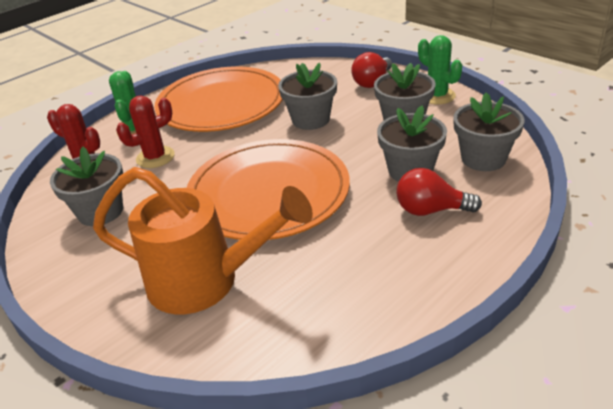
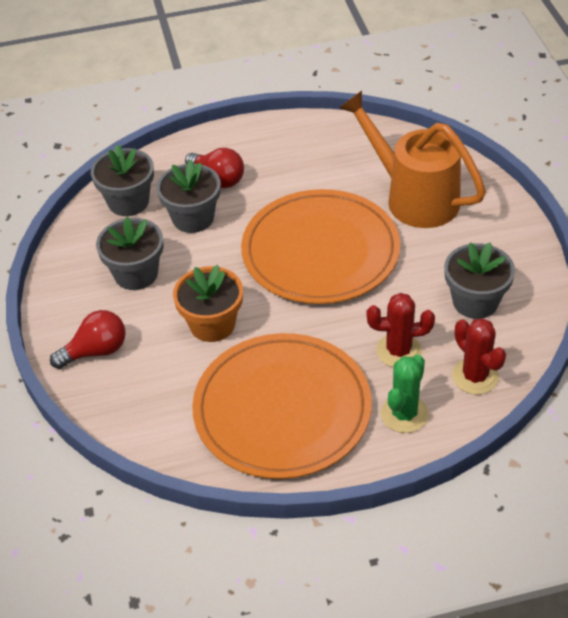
camera: 150 degrees left, 10 degrees up
grey flower pot [278,63,337,130] -> orange flower pot [173,265,243,342]
green cactus [418,35,462,105] -> none

